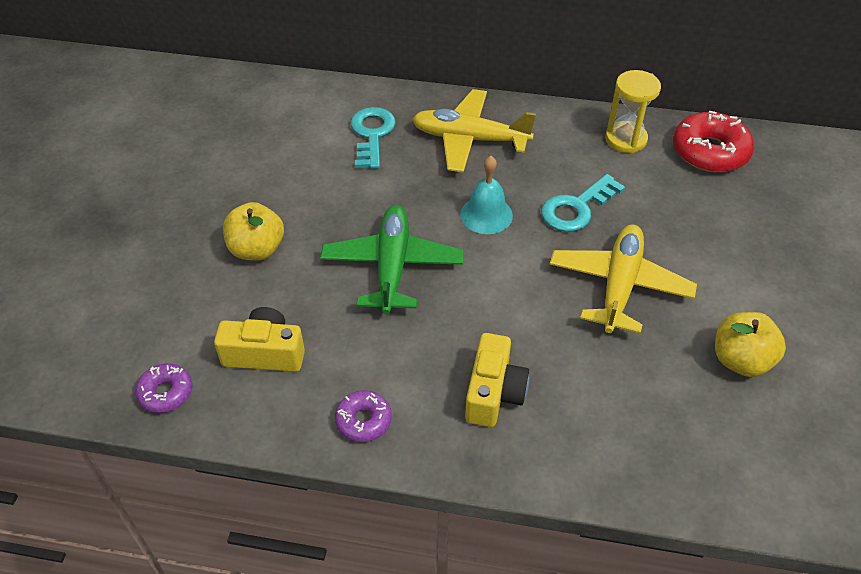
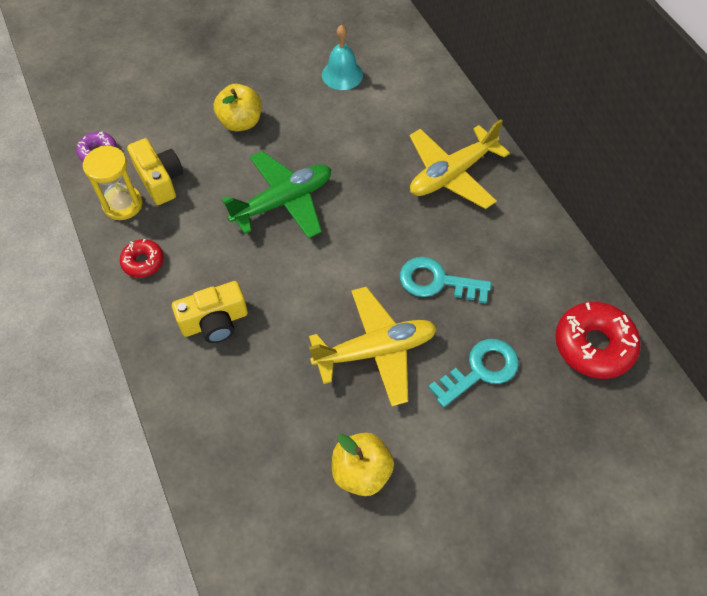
camera: 55 degrees right, 10 degrees up
purple donut [335,390,392,442] -> red donut [120,239,164,278]
turquoise key [351,107,396,169] -> turquoise key moved to [428,339,519,407]
yellow plane [412,89,536,172] -> yellow plane turned 105 degrees counterclockwise [409,119,510,209]
turquoise bell [460,156,513,234] -> turquoise bell moved to [322,25,363,90]
yellow hourglass [605,70,661,153] -> yellow hourglass moved to [83,146,143,220]

